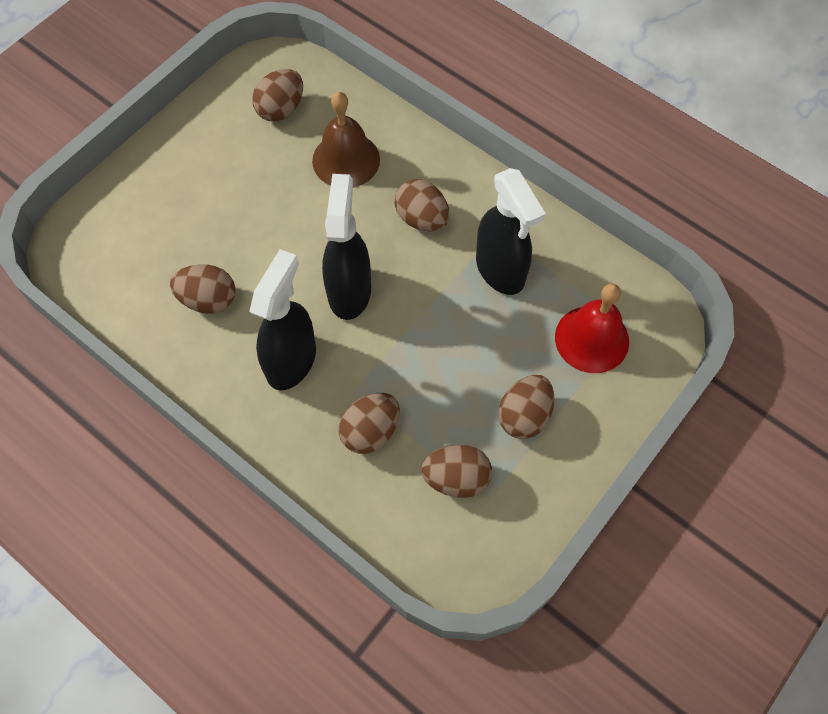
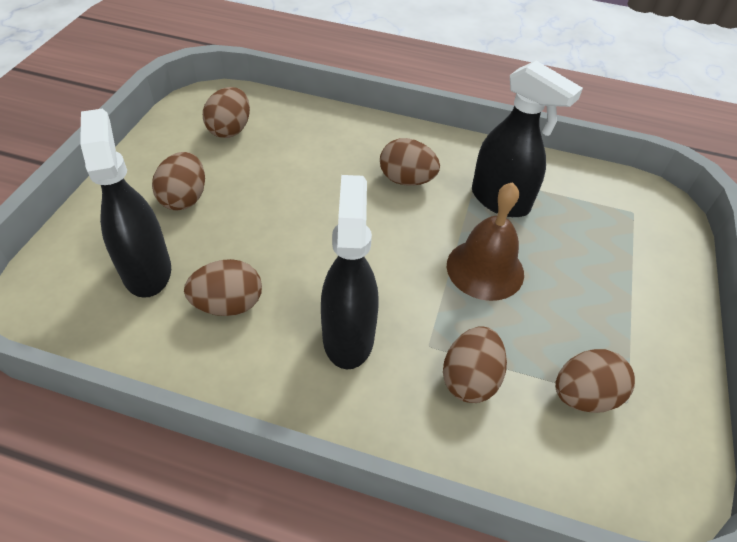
camera: 25 degrees left, 15 degrees down
brown bell [312,92,380,188] -> brown bell moved to [447,182,524,301]
black spray bottle [322,174,371,320] -> black spray bottle moved to [80,109,171,298]
brown egg [498,375,554,439] -> brown egg moved to [152,152,205,210]
red bell [555,283,629,373] -> none

